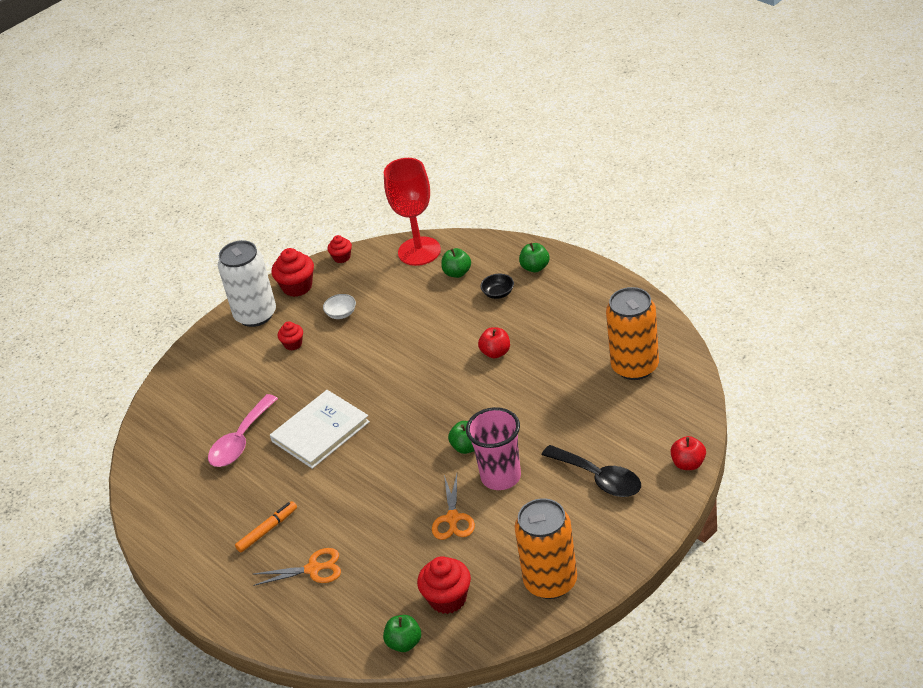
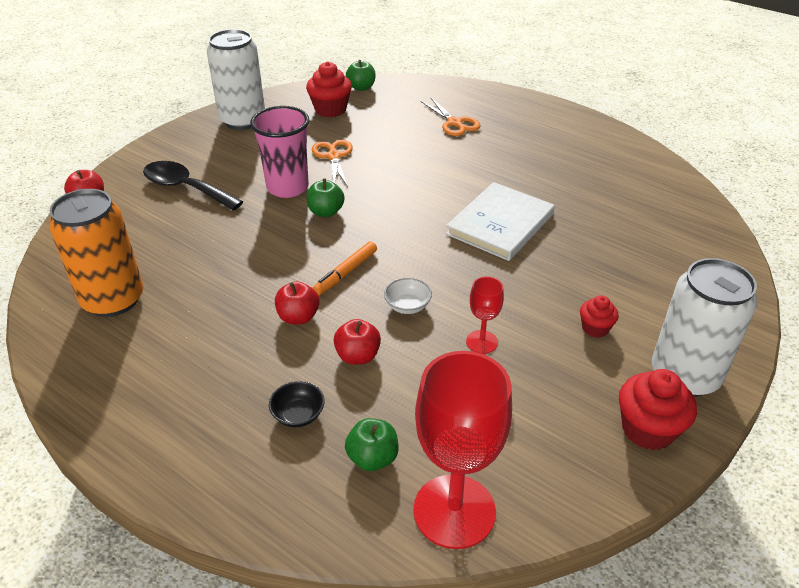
camera: 165 degrees right, 0 degrees up
pink spoon [208,394,278,467] -> none
orange marker [235,501,297,552] -> orange marker moved to [313,241,377,296]
orange scissors [253,548,341,586] -> orange scissors turned 105 degrees counterclockwise [420,97,481,136]
white bowl [323,294,356,319] -> white bowl moved to [384,278,432,314]
red cupcake [327,235,352,263] -> none
orange can [515,498,577,599] -> white can [207,29,265,130]
green apple [519,243,549,273] -> none
none -> red apple [333,319,381,365]
none -> red goblet [466,276,504,354]

